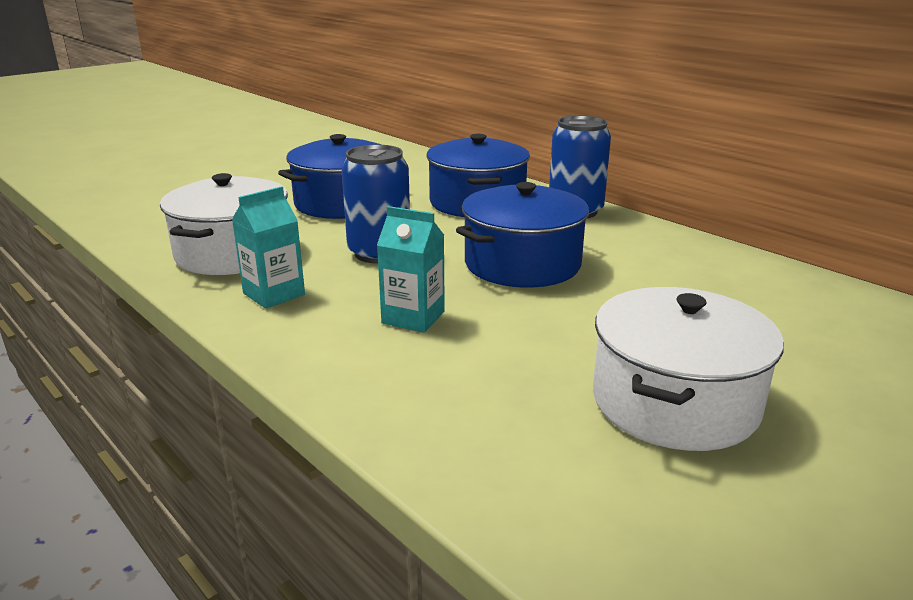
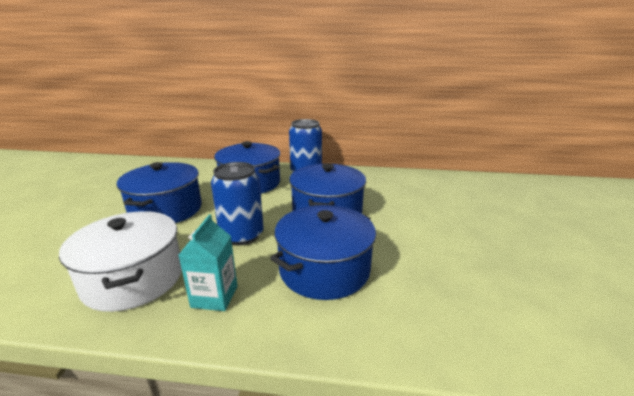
camera: 40 degrees left, 0 degrees up
turquoise carton [377,206,445,333] -> blue pot [270,205,376,300]
white pot [593,287,784,451] -> none

